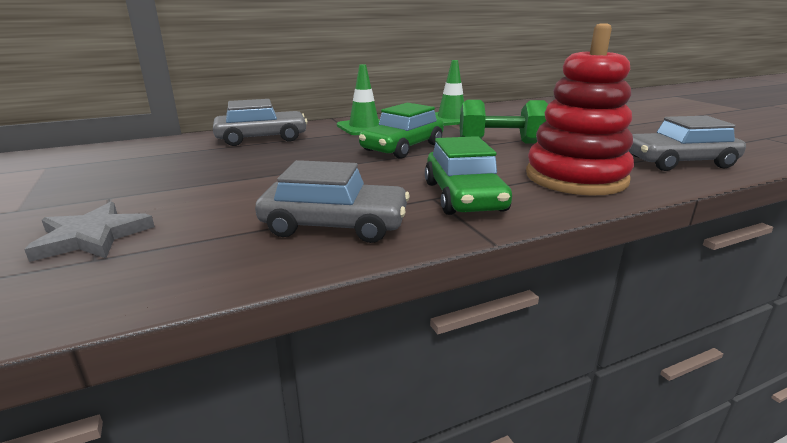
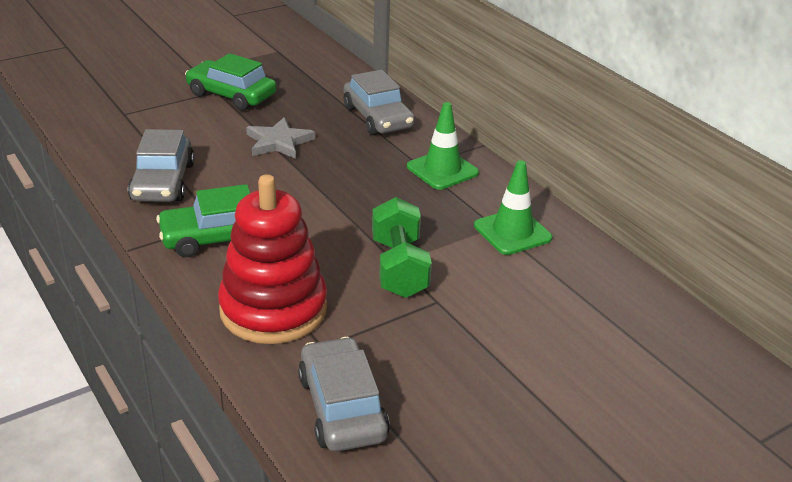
camera: 80 degrees right, 10 degrees up
grey star [24,202,155,262] -> grey star moved to [246,117,315,159]
green car [359,103,444,159] -> green car moved to [185,53,276,110]

